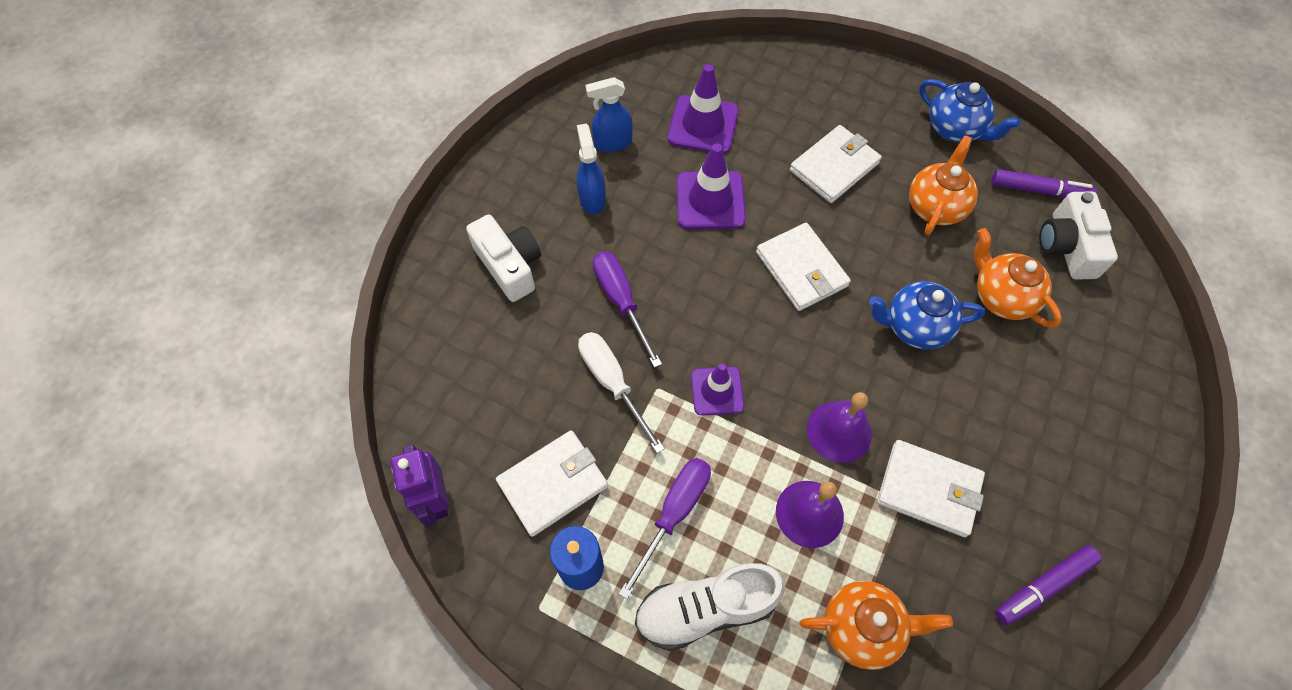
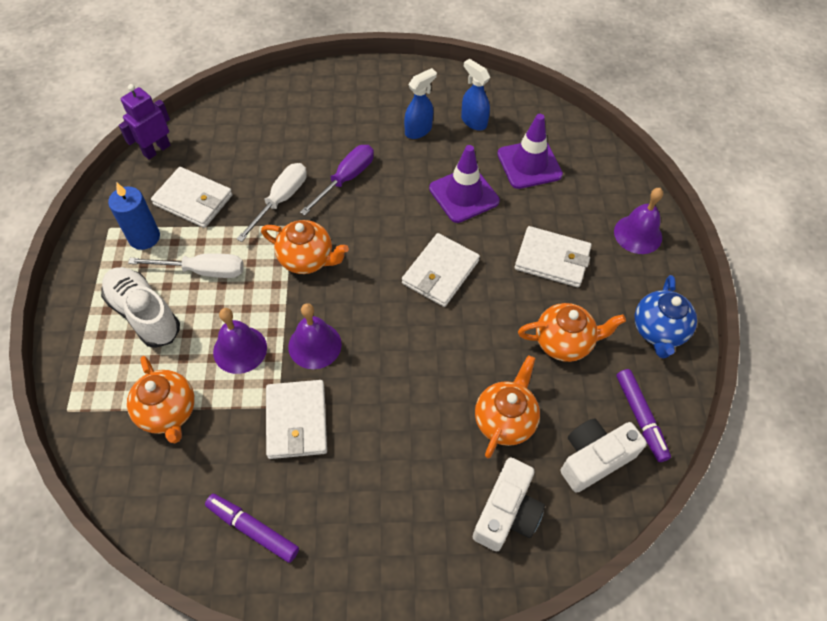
camera: 60 degrees right, 5 degrees down
white camera [466,215,541,302] -> white camera moved to [473,458,545,551]
purple screwdriver [619,458,711,599] -> white screwdriver [128,253,244,278]
purple traffic cone [691,364,744,416] -> orange teapot [261,220,349,274]
blue teapot [869,281,985,350] -> none
none -> purple bell [614,188,663,254]

